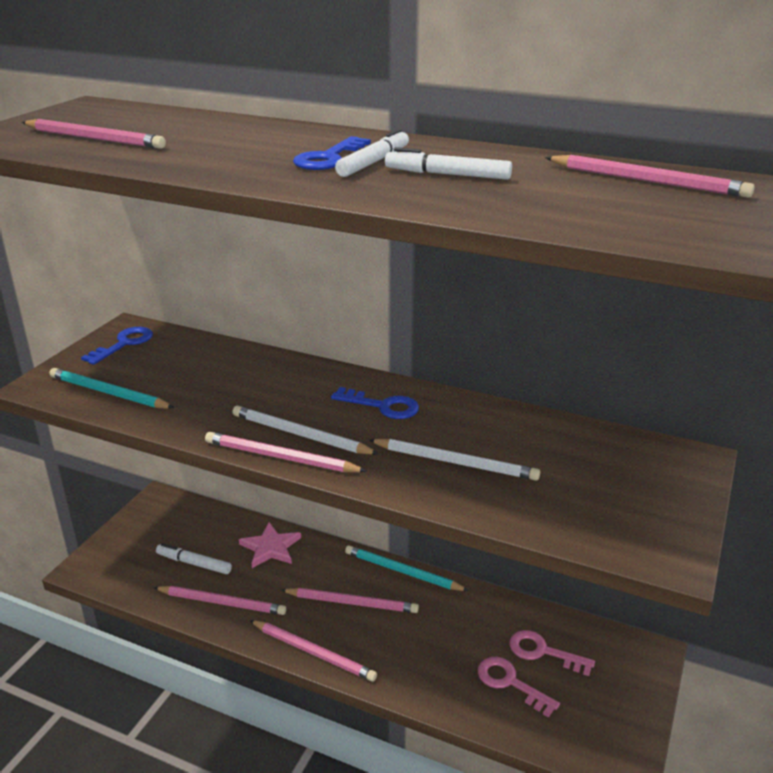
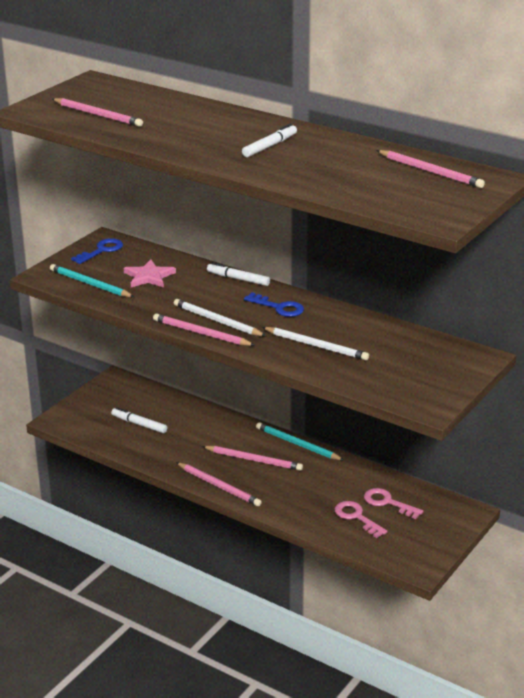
camera: 10 degrees right, 0 degrees up
pink pencil [153,586,286,615] -> none
pink star [239,522,301,568] -> pink star moved to [124,259,176,288]
blue key [293,136,371,170] -> none
white marker [385,147,512,180] -> white marker moved to [207,262,270,286]

